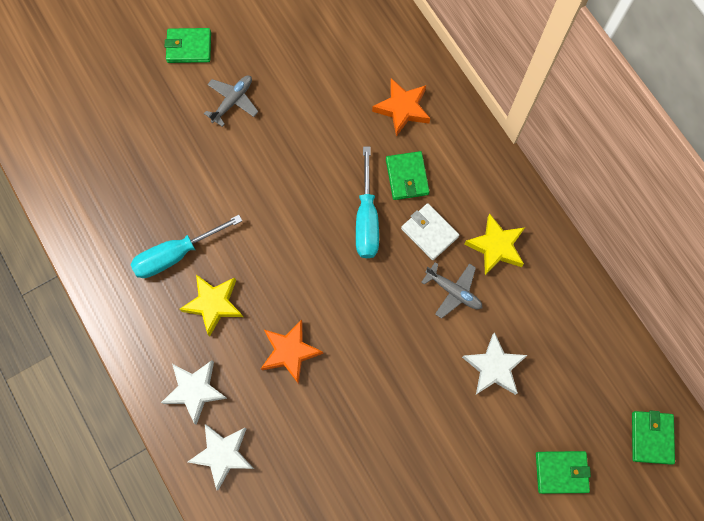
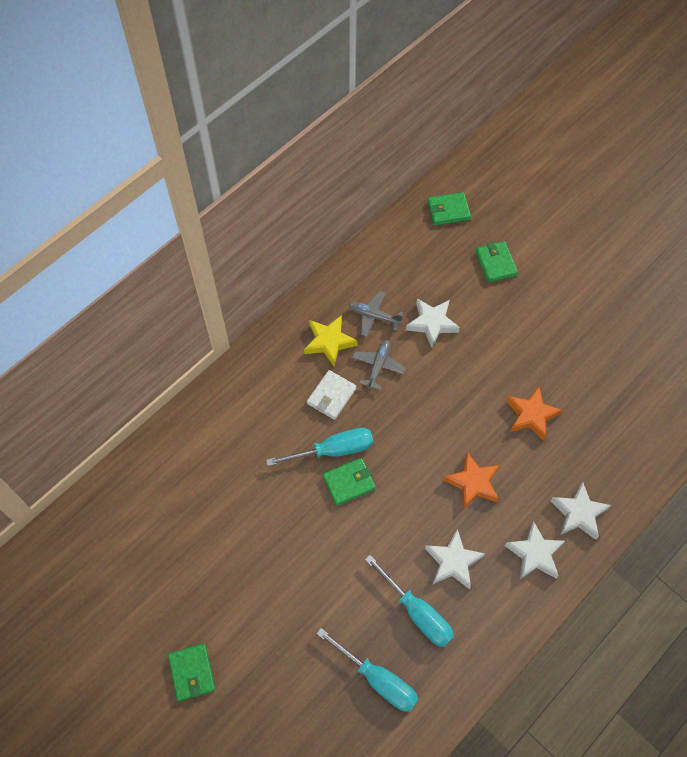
camera: 105 degrees left, 10 degrees down
yellow star [179,275,243,337] -> white star [425,529,485,590]
grey plane [204,75,258,127] -> grey plane moved to [348,291,403,337]
orange star [372,78,430,136] -> orange star moved to [506,386,563,441]
green wallet [386,151,430,200] -> green wallet moved to [323,458,376,506]
none -> turquoise screwdriver [316,628,418,712]

